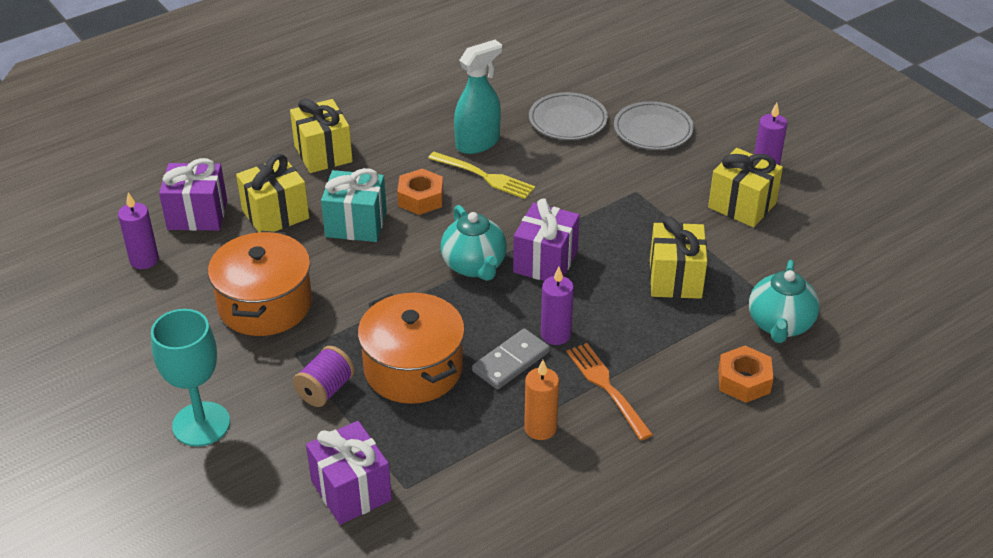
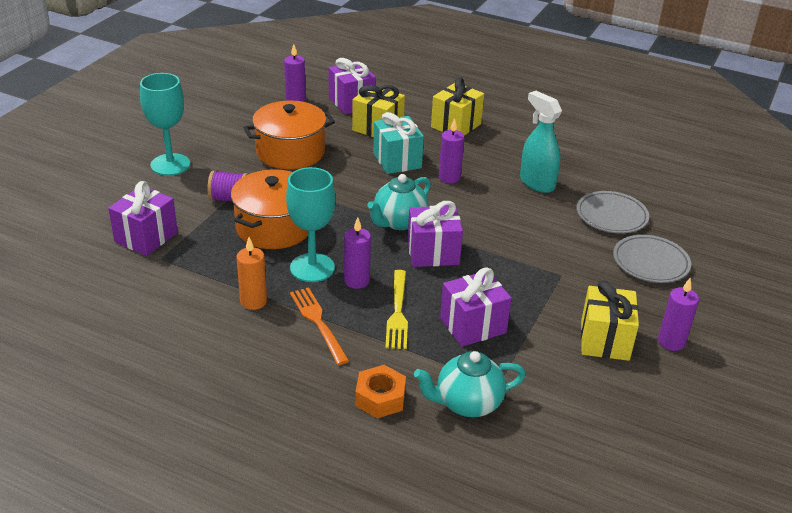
camera: 60 degrees right, 5 degrees down
orange nut [397,169,443,215] -> purple candle [439,118,464,183]
yellow fork [428,152,535,199] -> yellow fork moved to [385,270,408,349]
turquoise spray bottle [454,40,502,154] -> turquoise spray bottle turned 150 degrees counterclockwise [520,91,562,193]
grey domino [472,328,550,389] -> turquoise goblet [286,167,335,282]
orange fork [567,343,653,440] -> orange fork turned 60 degrees counterclockwise [290,287,349,365]
yellow gift [650,216,707,299] -> purple gift [440,267,512,347]

